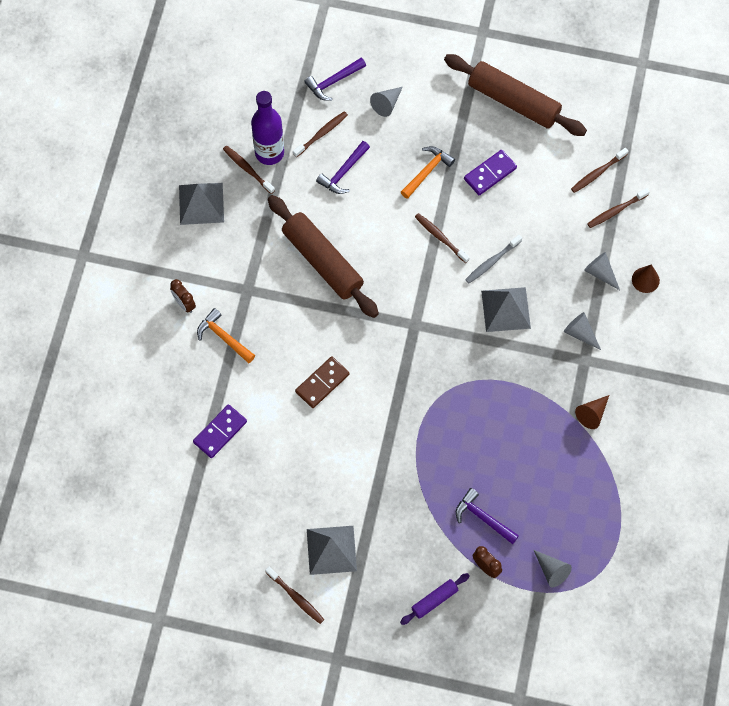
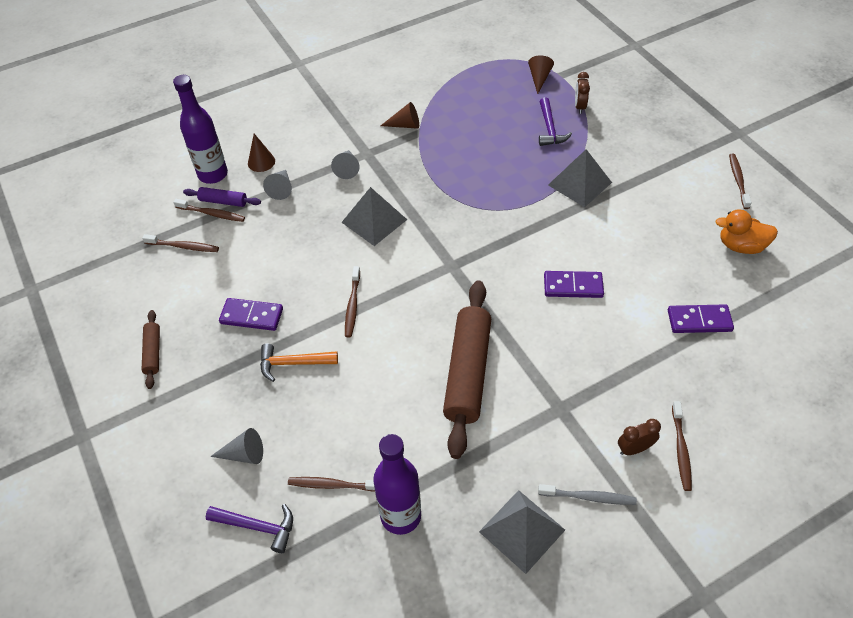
camera: 130 degrees left, 15 degrees down
brown clock [170,279,196,313] -> brown clock turned 120 degrees counterclockwise [618,419,661,455]
orange hammer [197,308,255,363] -> none
brown toothbrush [223,146,275,194] -> brown toothbrush moved to [672,401,692,491]
brown domino [295,356,349,408] -> purple domino [544,271,604,298]
grey pyramid [307,526,357,575] -> grey pyramid moved to [548,149,612,207]
purple hammer [316,141,370,194] -> none
purple rolling pin [400,573,470,625] -> purple rolling pin moved to [183,187,261,207]
brown rolling pin [444,54,587,136] -> brown rolling pin [141,310,160,389], size x0.47
grey toothbrush [465,235,522,283] -> grey toothbrush moved to [538,484,637,505]
grey cone [534,550,572,587] -> brown cone [528,55,554,94]
none -> purple bottle [173,75,228,184]
none -> orange duck [715,209,778,254]

